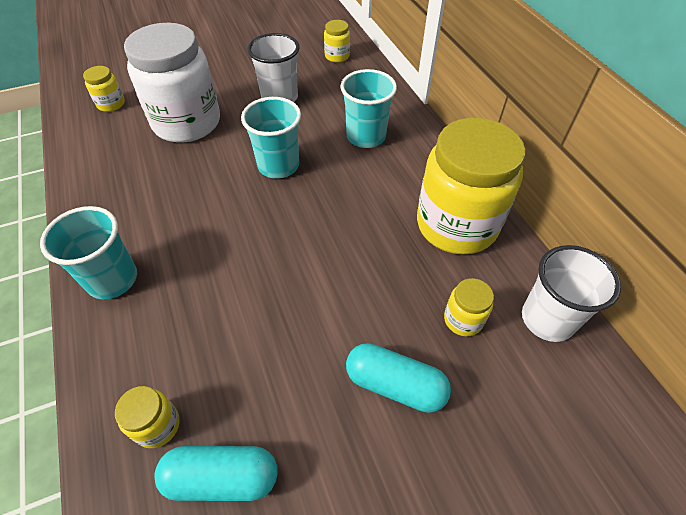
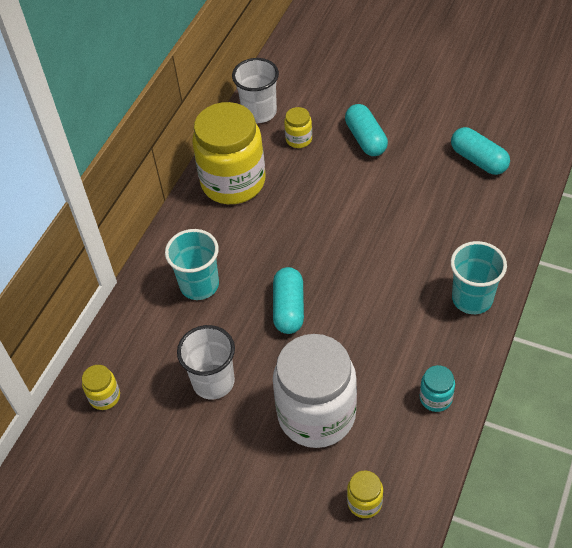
camera: 130 degrees left, 0 degrees up
yellow jar [115,386,180,448] -> none
turquoise cup [241,97,301,178] -> turquoise capsule [273,267,304,334]
none -> turquoise jar [420,365,455,412]

